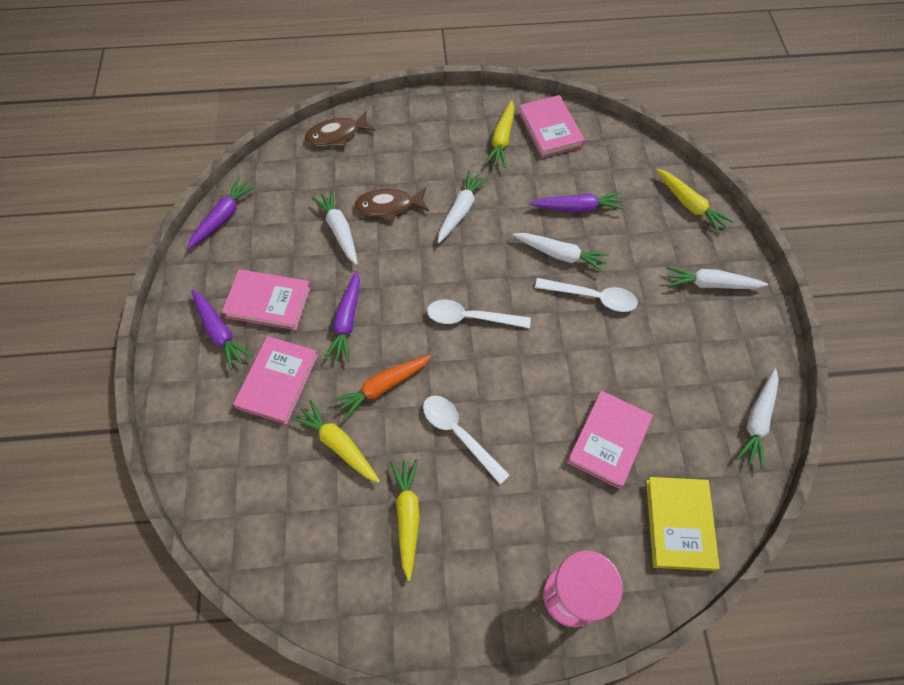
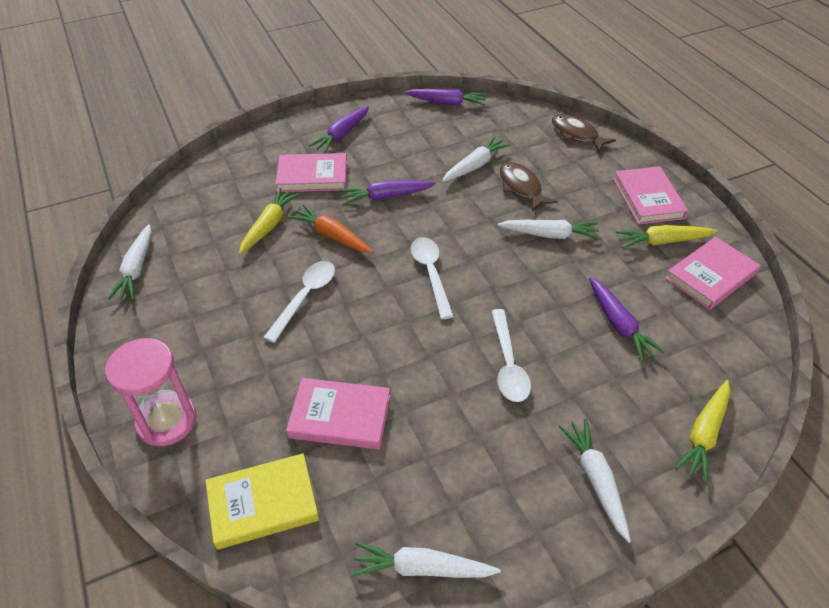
camera: 70 degrees right, 15 degrees down
pink book [222,269,311,330] -> pink book moved to [613,166,688,225]
yellow carrot [390,459,420,581] -> none
white carrot [513,233,609,272] -> white carrot moved to [108,224,152,300]

